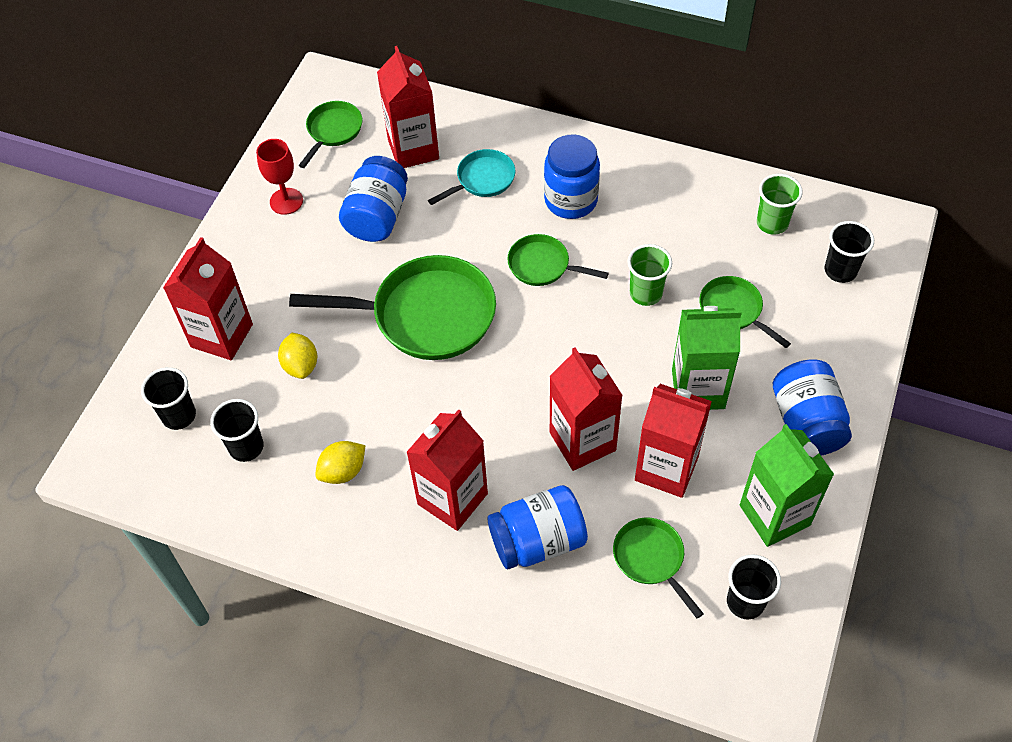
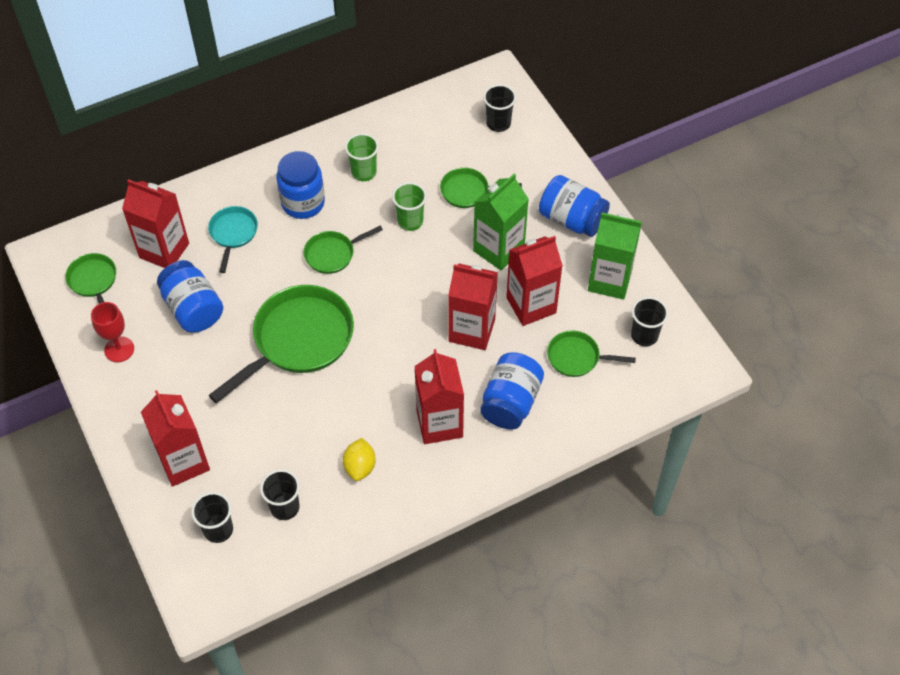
camera: 50 degrees left, 0 degrees up
yellow lemon [278,333,317,379] -> none
green cup [757,174,803,235] -> green cup moved to [345,133,379,181]

